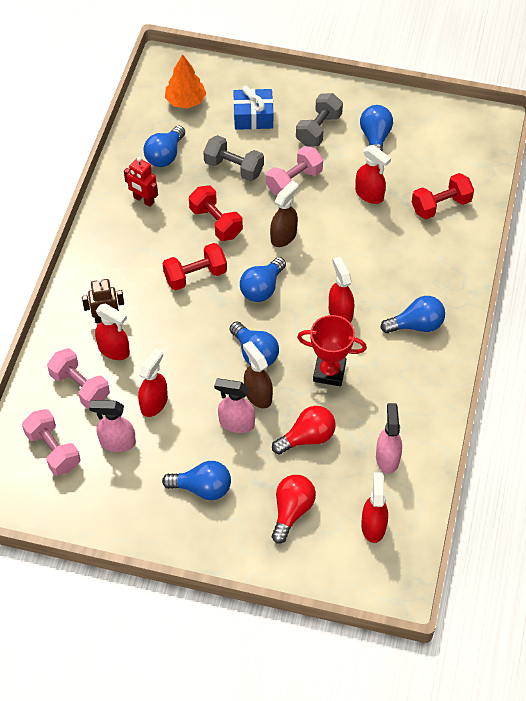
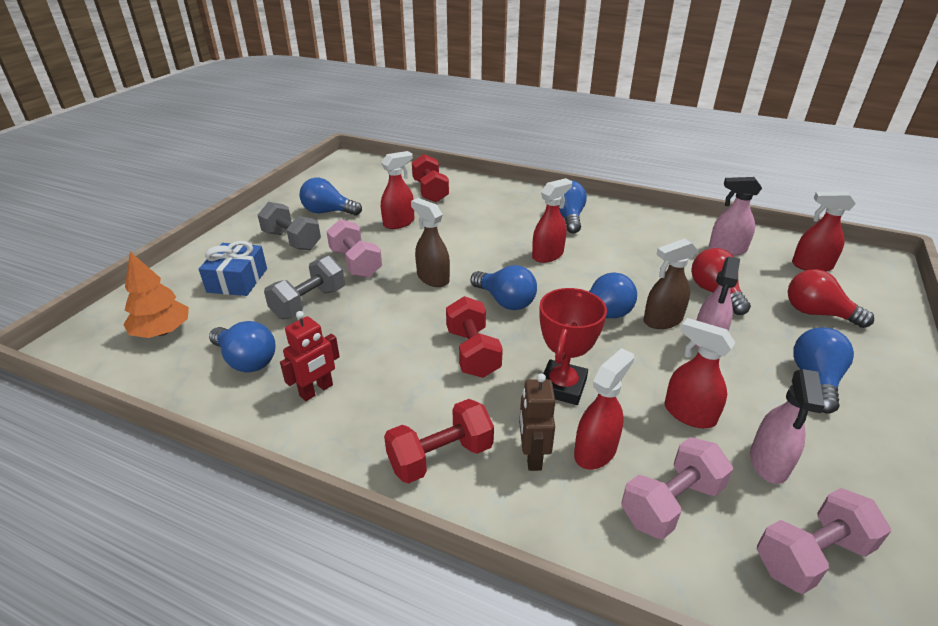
camera: 80 degrees left, 20 degrees down
red dumbbell [189,185,243,241] -> red dumbbell moved to [384,399,494,484]
red trophy [297,315,367,386] -> red trophy moved to [539,288,607,405]
red spray bottle [329,257,354,323] -> red spray bottle turned 150 degrees clockwise [532,178,572,263]

